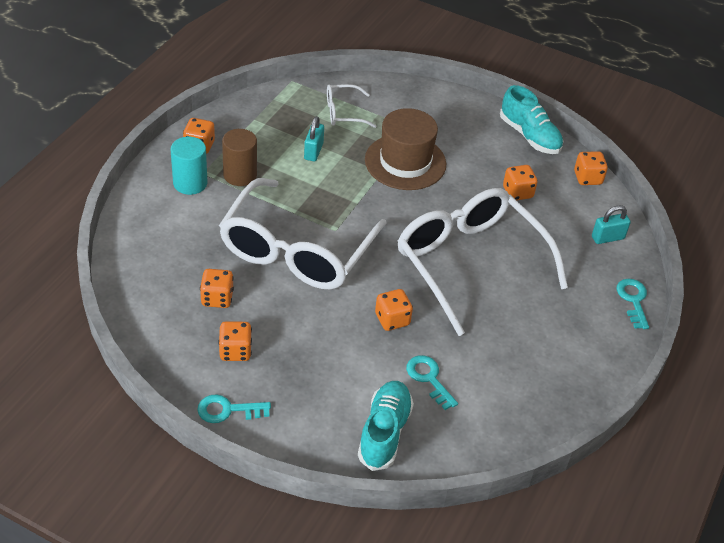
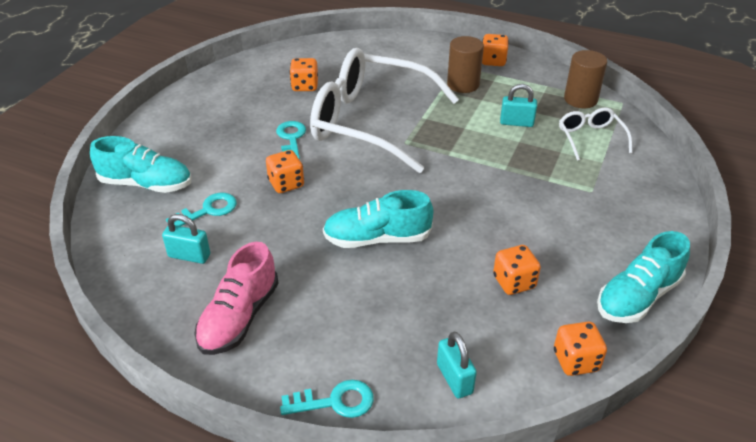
camera: 90 degrees right, 5 degrees down
turquoise cylinder [171,137,207,195] -> none
turquoise key [197,394,271,423] -> turquoise key moved to [276,121,306,160]
orange dice [218,321,252,361] -> none
brown hat [365,108,446,190] -> none
white glasses [398,188,568,336] -> turquoise shoe [323,190,433,248]
none -> turquoise padlock [162,214,210,264]
none -> pink shoe [194,242,279,355]
none -> brown cylinder [564,50,607,108]

